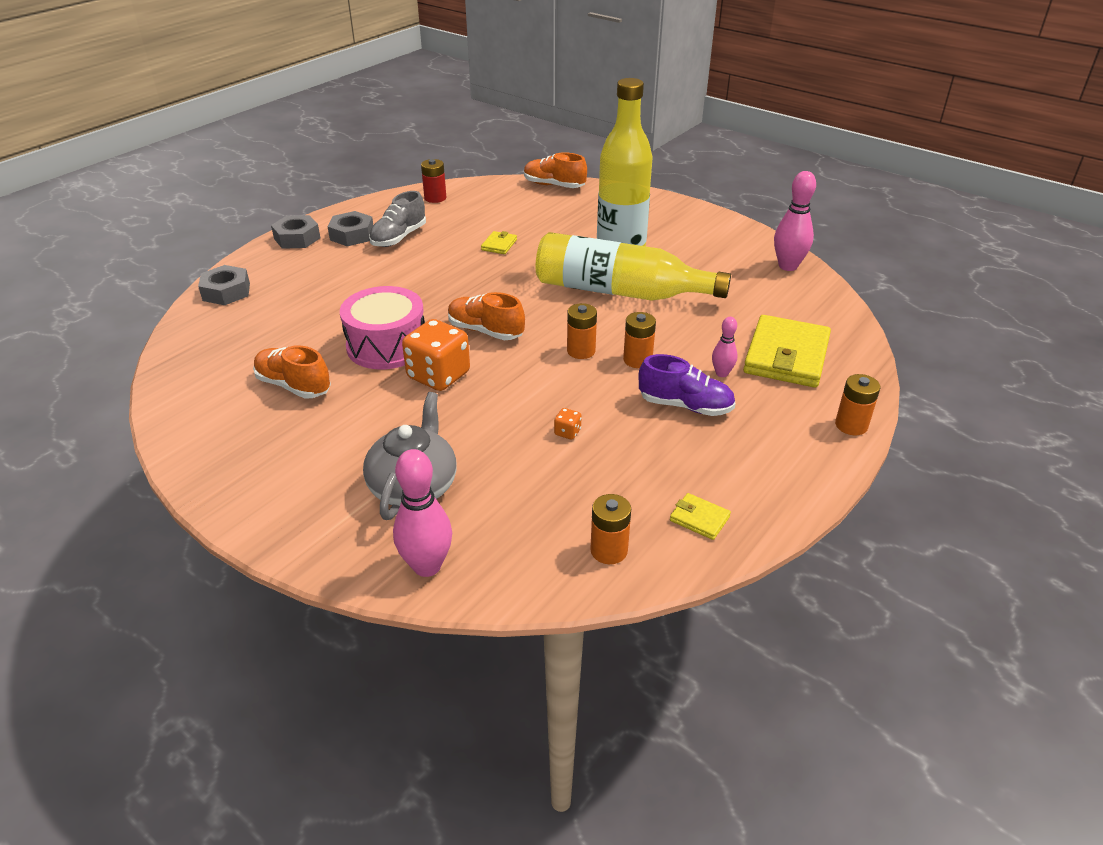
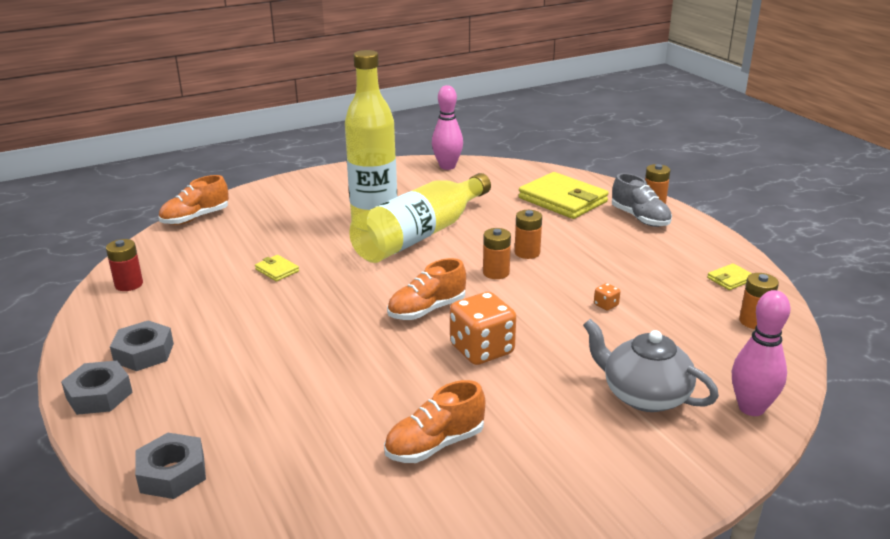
camera: 65 degrees left, 10 degrees down
pink drum [340,286,425,369] -> none
grey shoe [369,191,426,247] -> grey shoe moved to [612,173,672,227]
purple shoe [639,354,736,416] -> none
pink bowling pin [712,317,738,377] -> none

